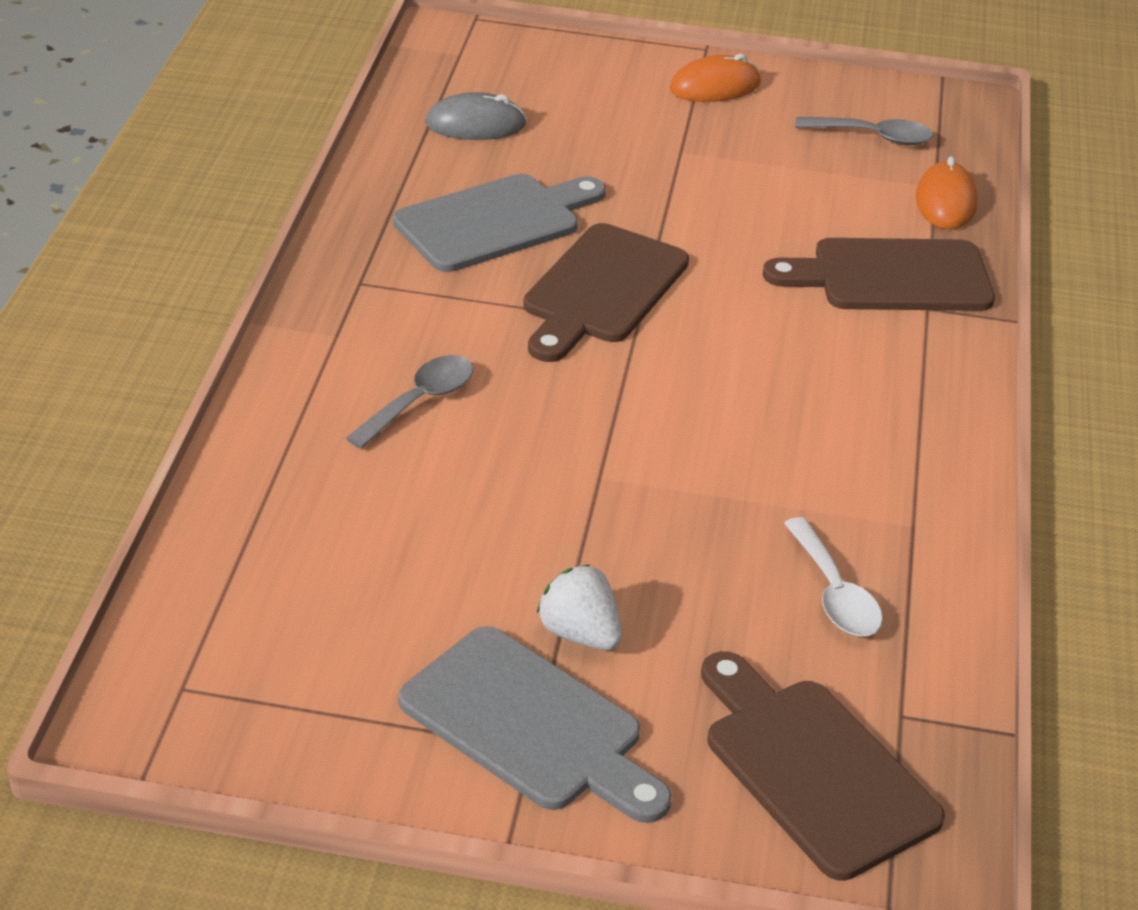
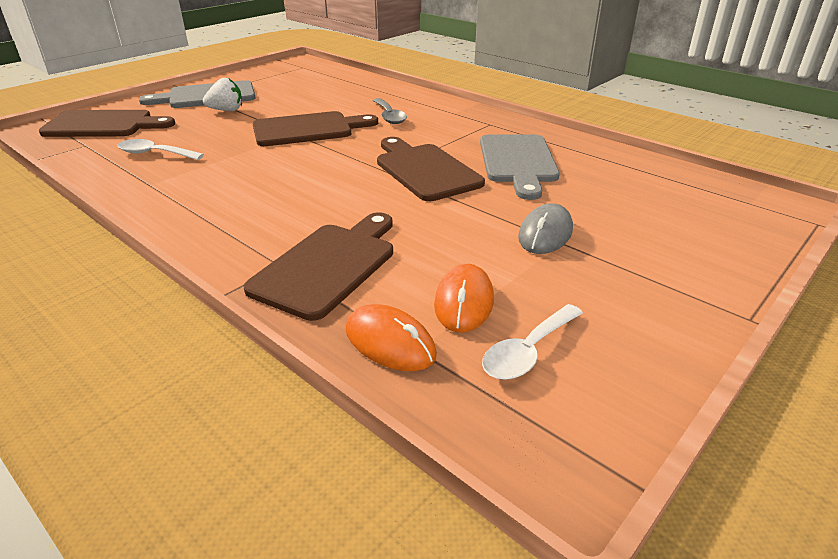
camera: 125 degrees right, 5 degrees down
grey mouse [425,92,527,140] -> grey mouse moved to [518,203,573,254]
orange mouse [669,54,761,102] -> orange mouse moved to [434,264,494,332]
grey spoon [795,117,934,145] -> white spoon [482,304,583,380]
none -> brown cutting board [253,111,378,146]

